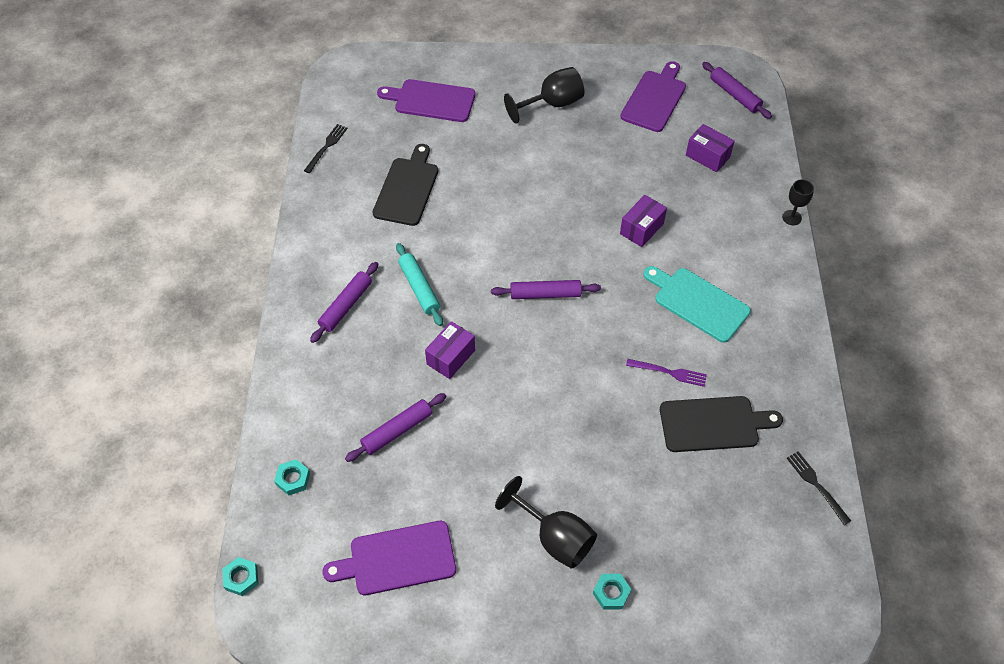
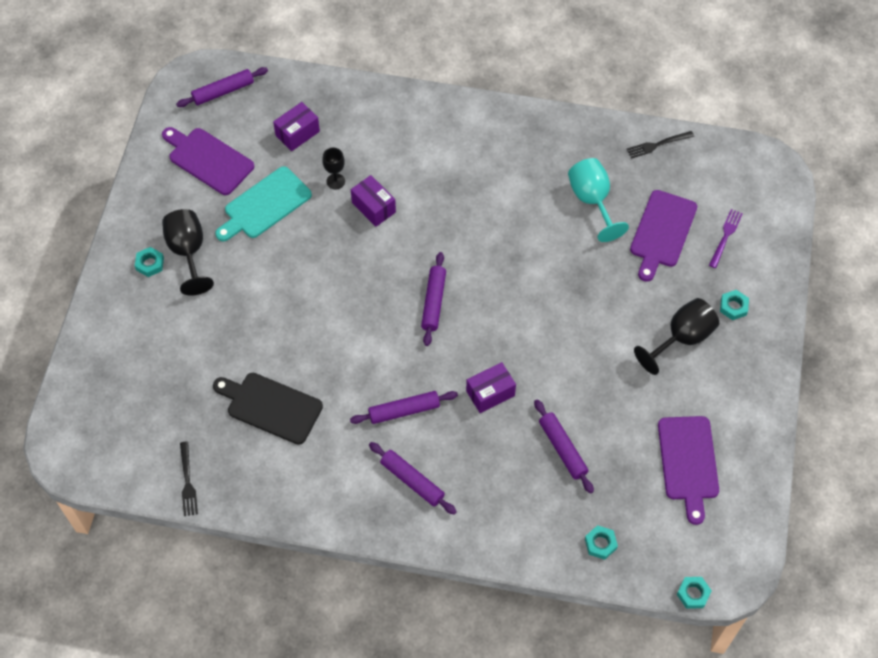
camera: 80 degrees left, 5 degrees up
black fork [304,124,348,173] -> black fork turned 135 degrees counterclockwise [180,442,198,516]
purple cutting board [377,79,476,122] -> purple cutting board moved to [630,190,697,282]
turquoise rolling pin [396,243,443,326] -> purple rolling pin [350,391,458,424]
purple box [425,321,475,379] -> purple box turned 75 degrees counterclockwise [466,362,516,413]
purple fork [626,359,707,387] -> purple fork moved to [709,209,743,268]
turquoise cutting board [643,266,751,343] -> turquoise cutting board moved to [215,166,312,241]
black cutting board [660,396,783,452] -> turquoise goblet [568,158,629,242]
black goblet [782,179,814,225] -> black goblet moved to [322,148,345,189]
none -> turquoise nut [135,247,164,277]

